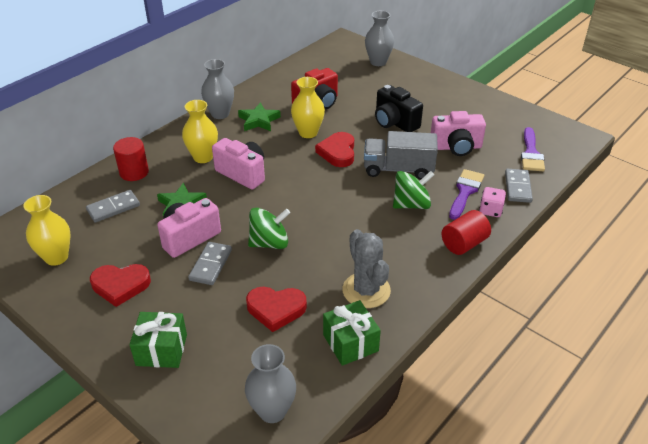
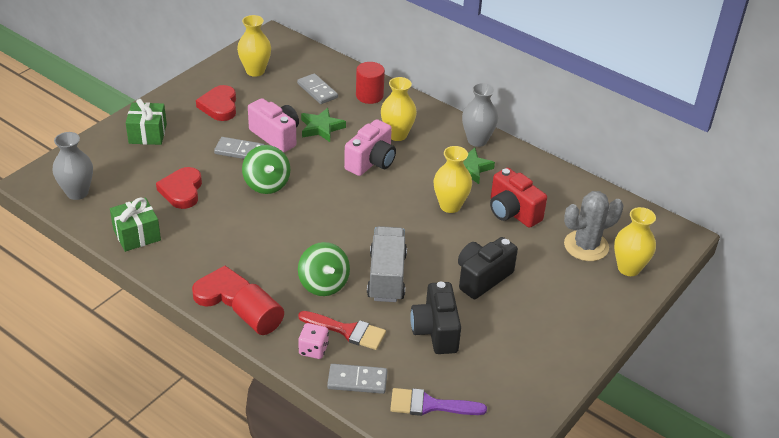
camera: 85 degrees right, 0 degrees up
red heart [315,132,354,167] -> red heart moved to [192,266,250,307]
grey cactus [342,229,391,308] -> grey cactus moved to [564,191,624,261]
grey vase [365,11,394,66] -> yellow vase [614,207,656,276]
pink camera [431,111,486,156] -> black camera [410,282,461,354]
purple brush [449,169,484,220] -> red brush [298,311,386,350]

